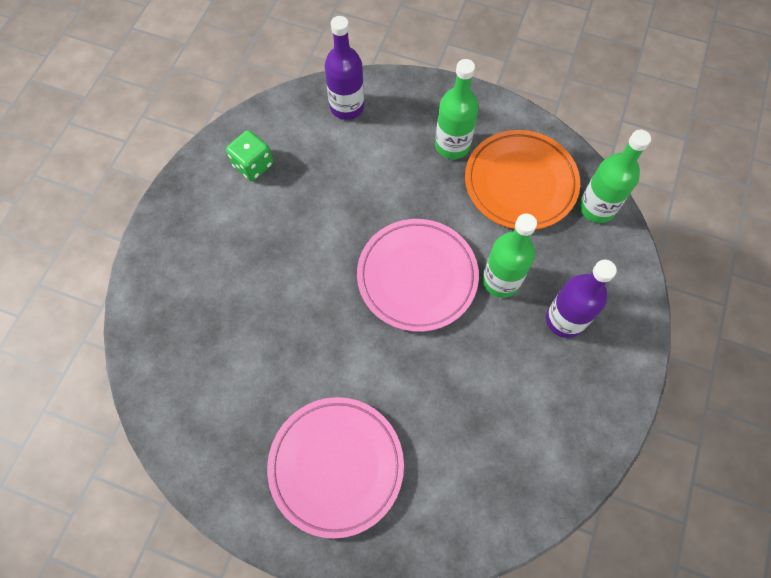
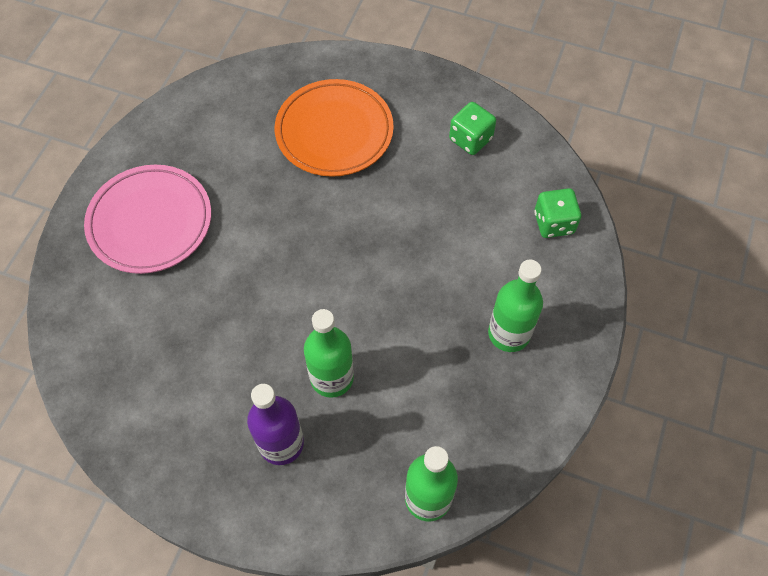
camera: 90 degrees right, 5 degrees down
purple bottle [325,16,364,120] -> green dice [534,188,581,238]
pink plate [357,219,479,332] -> none
orange plate [465,130,580,230] -> orange plate moved to [275,79,394,177]

